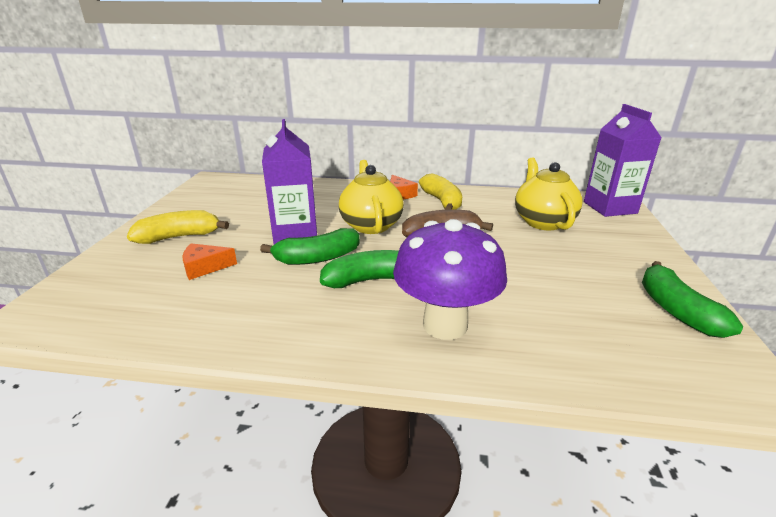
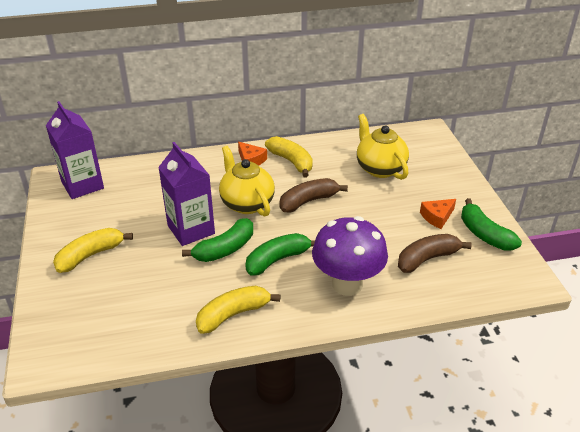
camera: 20 degrees left, 10 degrees up
orange cheese [182,243,237,280] -> orange cheese moved to [420,199,456,229]
purple carton [584,104,661,217] -> purple carton moved to [46,101,104,199]
none -> yellow banana [196,286,280,334]
none -> brown banana [398,234,472,273]

